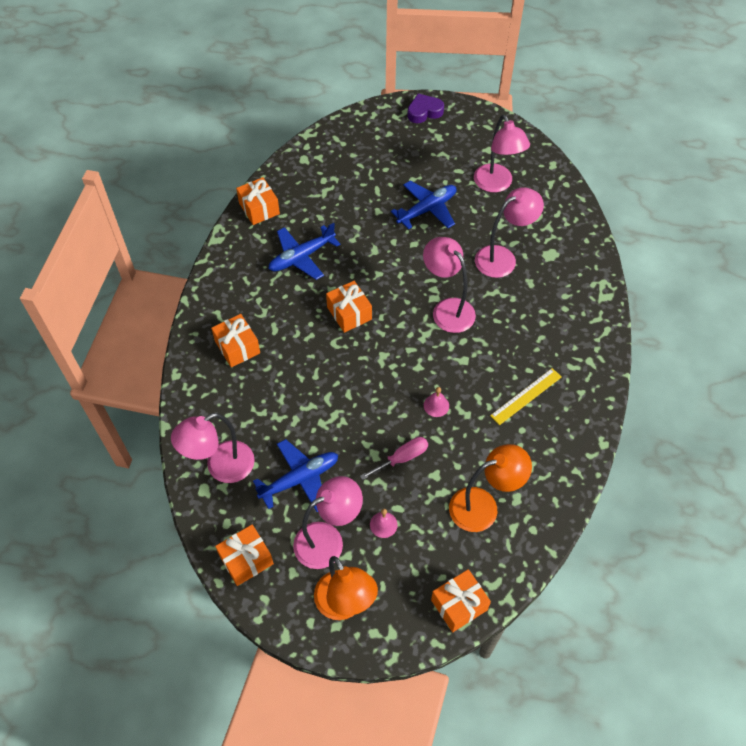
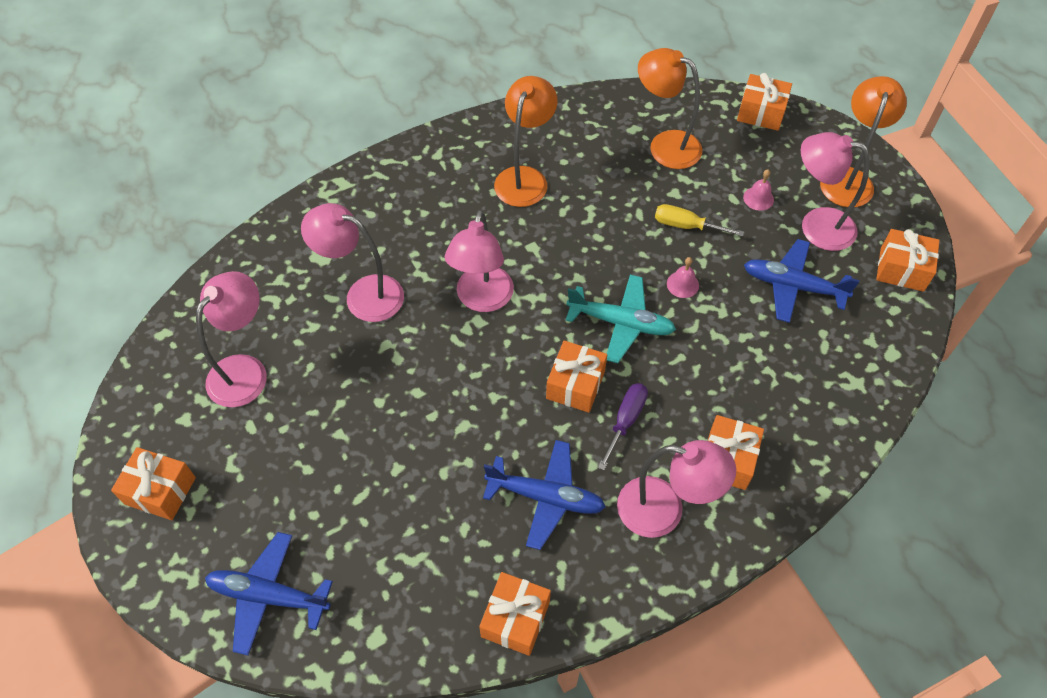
camera: 130 degrees left, 0 degrees up
pink lamp [171,413,255,483] -> pink lamp moved to [617,440,736,538]
pink screwdriver [360,437,428,480] -> yellow screwdriver [655,204,744,237]
blue plane [391,181,457,230] -> blue plane moved to [205,532,333,655]
purple heart [407,94,444,123] -> none
pink bell [424,387,449,417] -> pink bell moved to [667,257,699,298]
yellow ruler [490,368,562,425] -> orange lamp [494,76,558,207]
none -> orange gift [111,447,196,520]
none -> turquoise plane [566,275,676,363]
none -> purple screwdriver [598,383,648,470]

